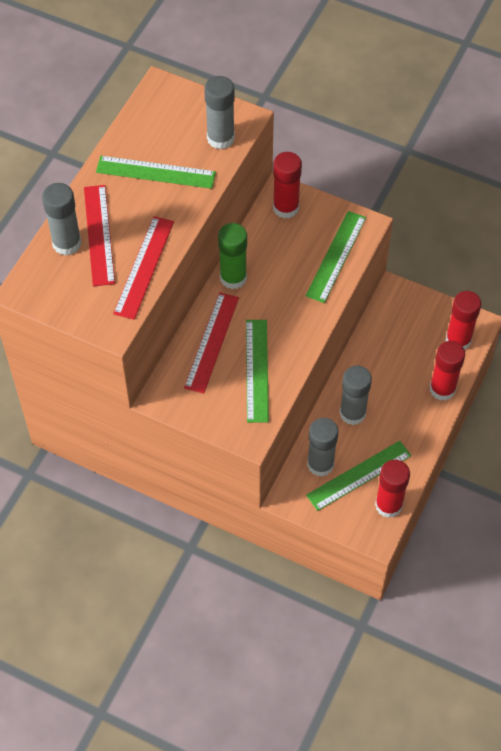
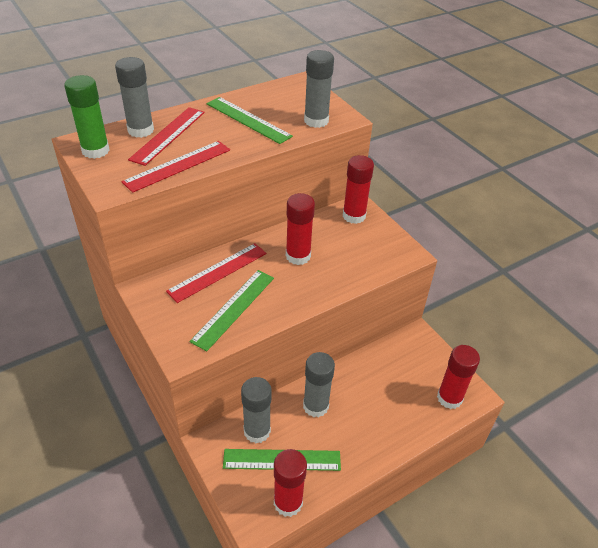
camera: 30 degrees right, 15 degrees down
green glue stick [218,223,247,289] -> green glue stick moved to [64,75,110,159]
green ruler [306,211,366,303] -> none
red glue stick [430,341,465,401] -> red glue stick moved to [286,193,315,265]

